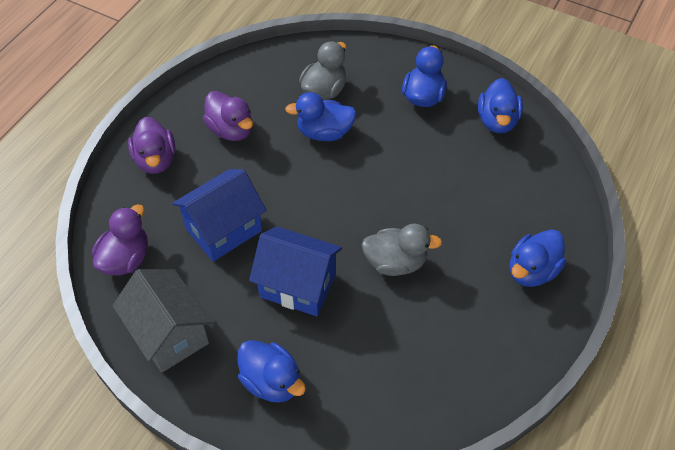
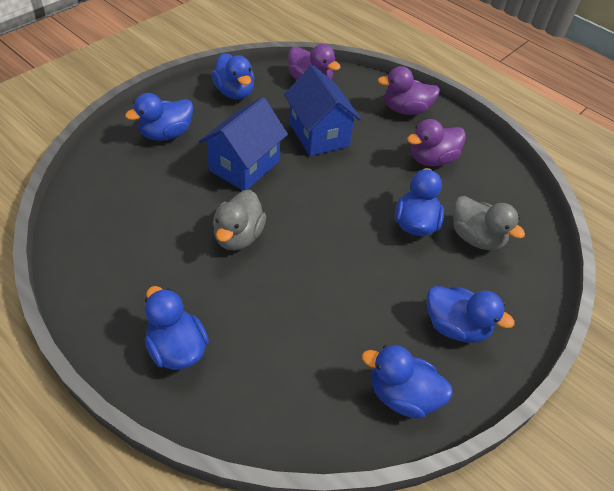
camera: 100 degrees right, 5 degrees down
grey house [113,269,212,373] -> blue duck [211,53,254,99]

